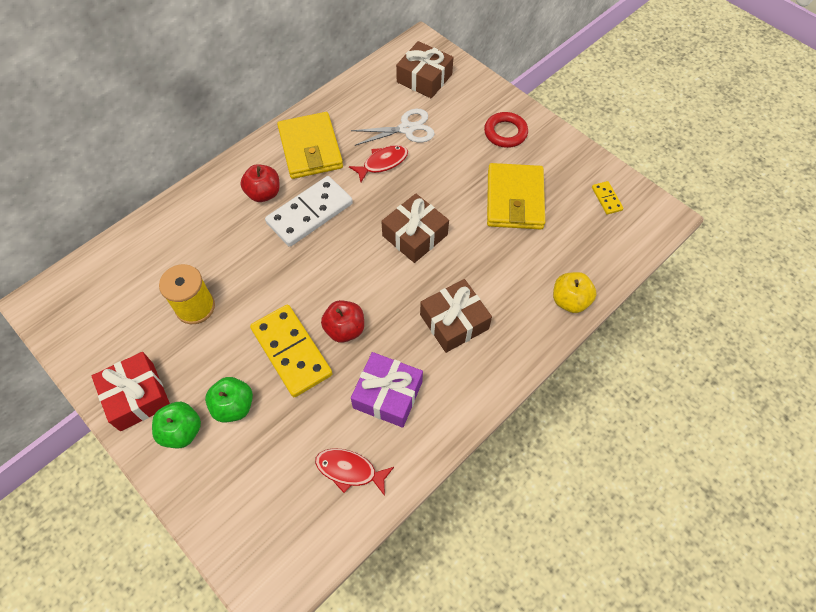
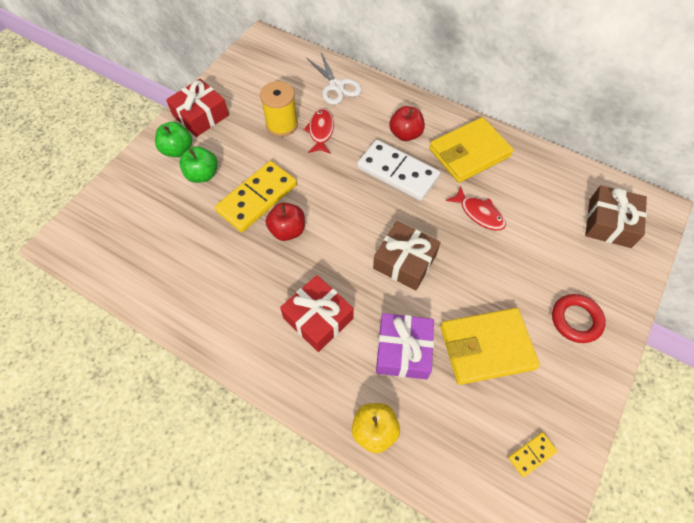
camera: 75 degrees right, 0 degrees up
red fish [315,448,394,496] -> red fish moved to [303,109,334,154]
white scissors [351,109,435,146] -> white scissors moved to [307,53,362,105]
purple gift [351,352,423,428] -> purple gift moved to [376,313,434,380]
brown gift [420,279,492,353] -> red gift [280,275,354,352]

